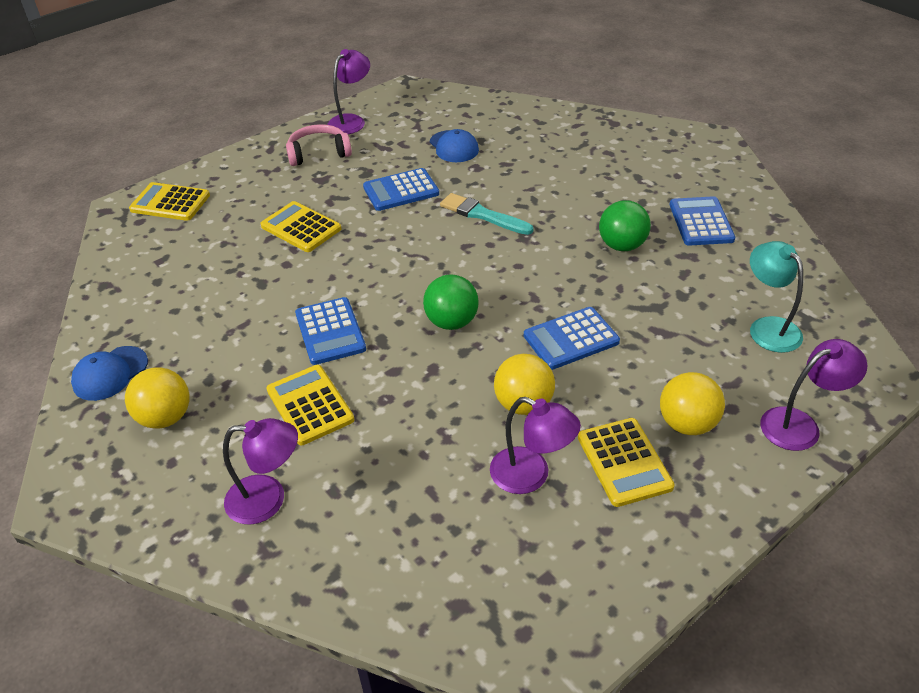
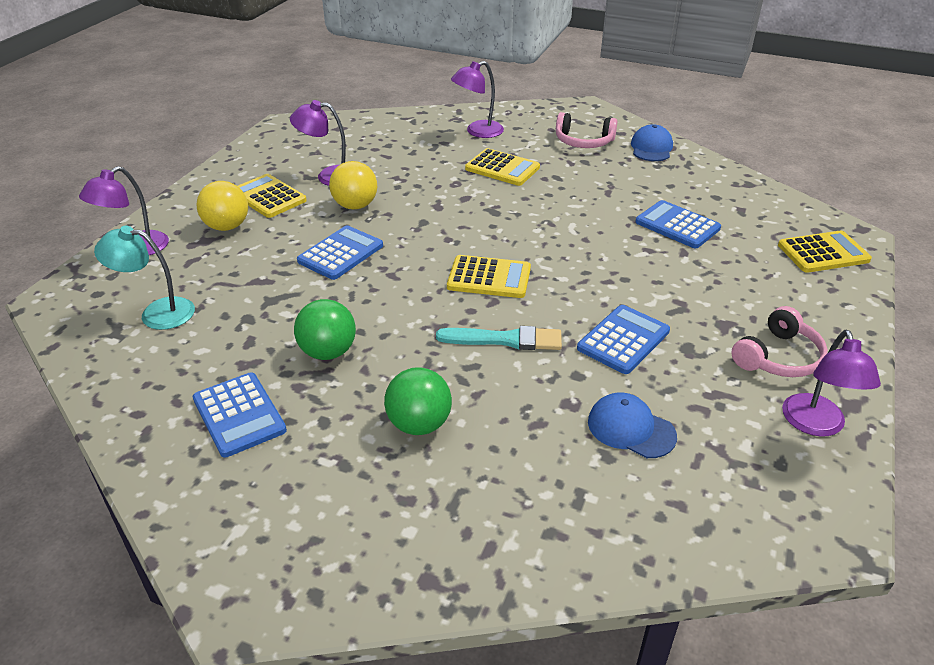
camera: 150 degrees right, 5 degrees down
yellow ball [125,368,189,429] -> pink headphones [556,112,617,148]
yellow calculator [260,201,342,252] -> yellow calculator moved to [447,255,531,298]
blue calculator [295,297,366,365] -> blue calculator moved to [635,200,721,248]
green ball [423,274,479,330] -> green ball moved to [384,367,452,435]
turquoise lamp [750,241,803,353] -> turquoise lamp turned 150 degrees clockwise [94,226,195,330]

